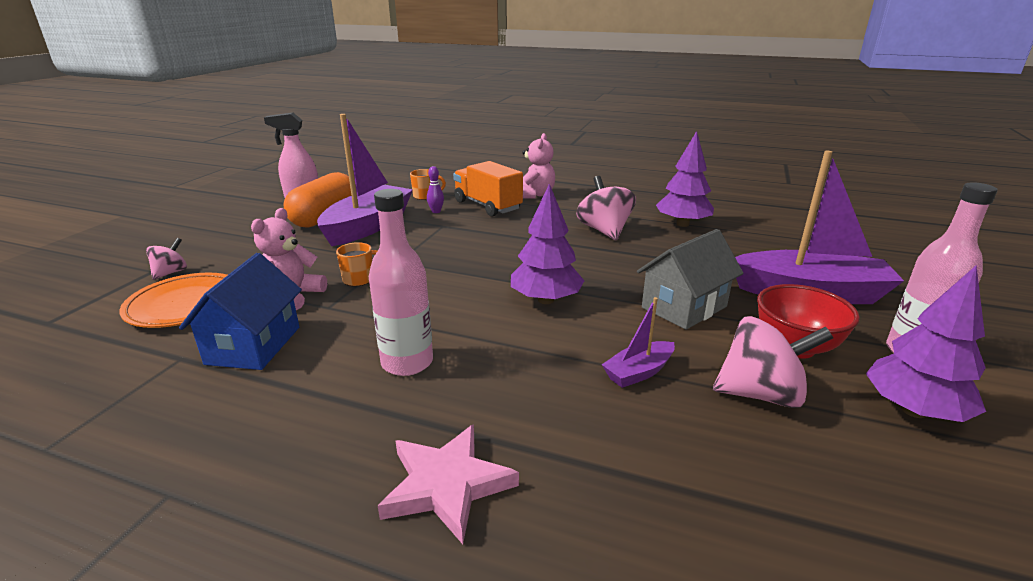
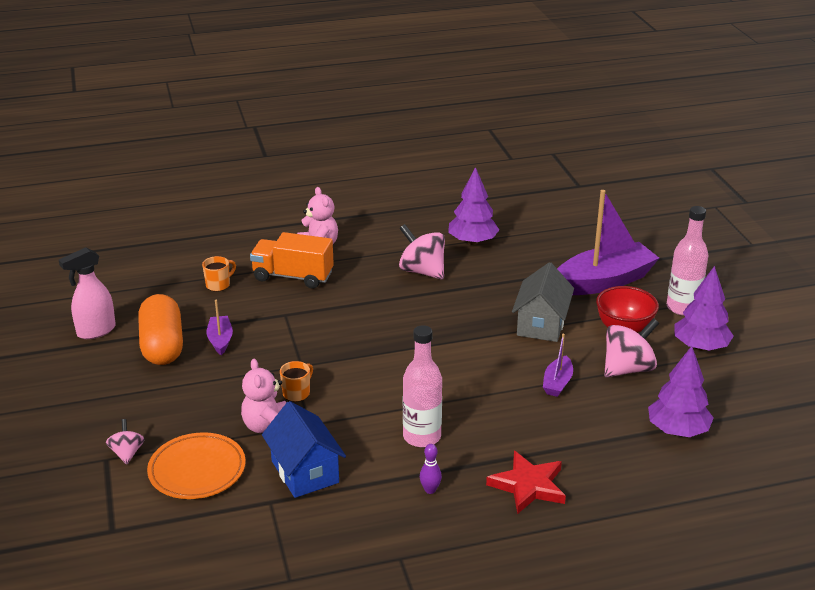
camera: 35 degrees left, 5 degrees up
purple boat [317,114,413,246] -> purple boat [206,299,233,355], size x0.46
pink star [378,424,519,544] -> red star [486,451,566,514]
purple bowling pin [427,166,444,213] -> purple bowling pin moved to [420,444,442,494]
purple tree [511,184,584,304] -> purple tree moved to [648,346,714,437]

